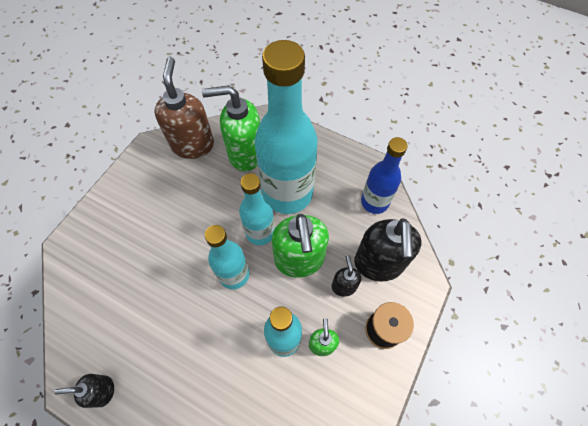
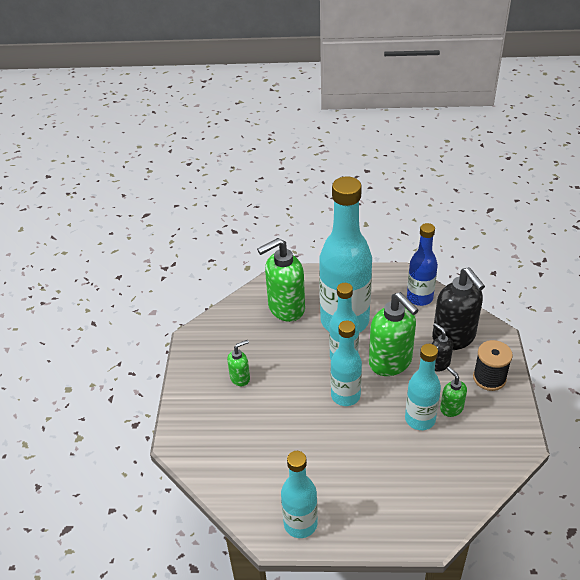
camera: 25 degrees left, 20 degrees down
black soap dispenser [54,374,114,408] -> turquoise bottle [281,451,318,538]
brown soap dispenser [155,57,214,159] -> none
none -> green soap dispenser [227,340,250,386]

